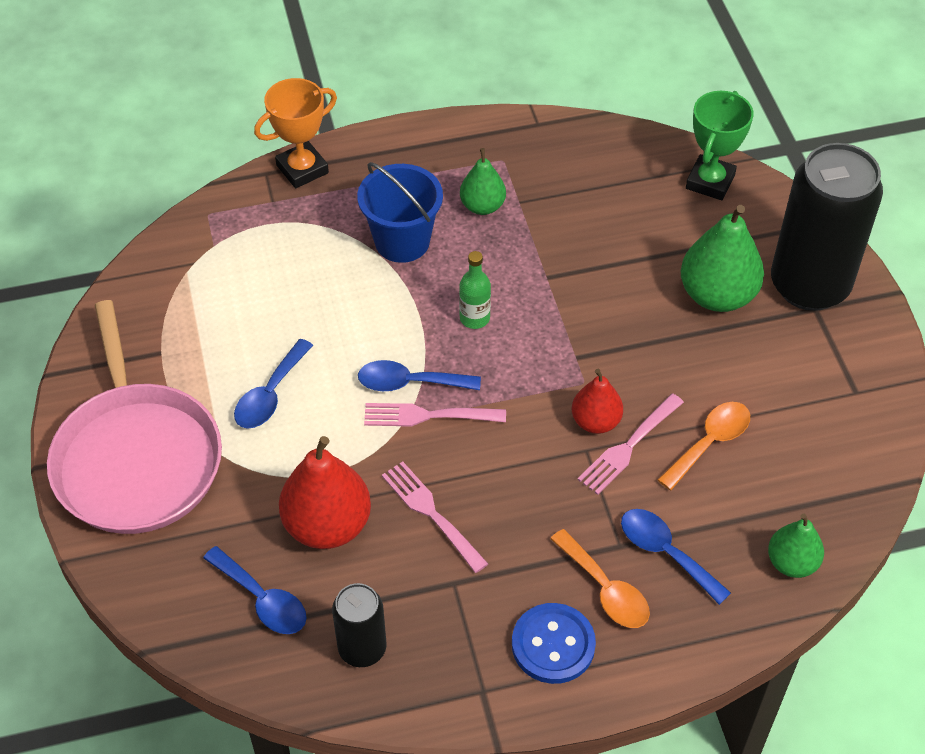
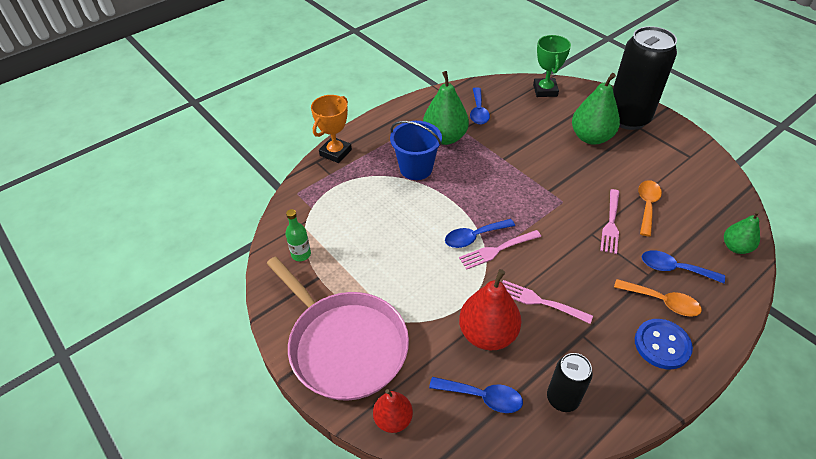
camera: 25 degrees left, 5 degrees down
blue spoon [234,339,313,429] -> blue spoon moved to [470,87,490,125]
green bottle [459,251,491,329] -> green bottle moved to [286,209,311,261]
green pear [460,148,506,215] -> green pear [423,71,469,145], size x1.68
red pear [572,369,623,434] -> red pear moved to [373,389,413,433]

